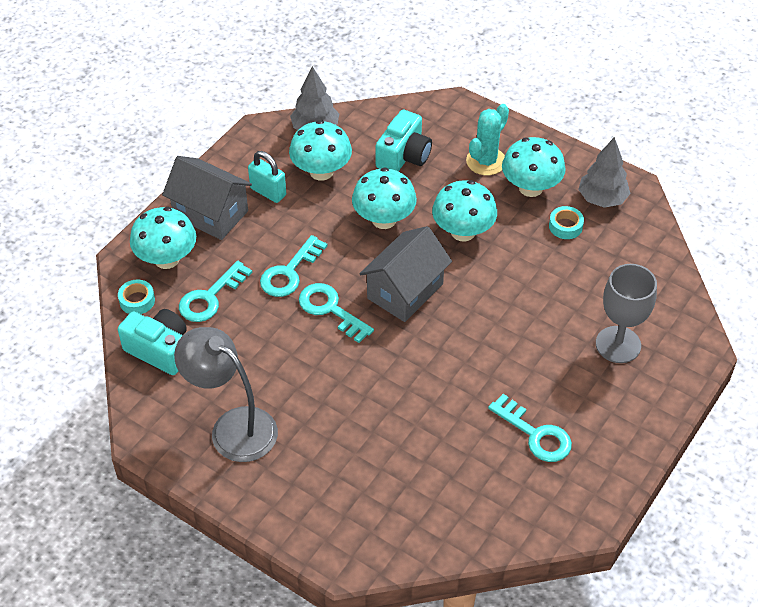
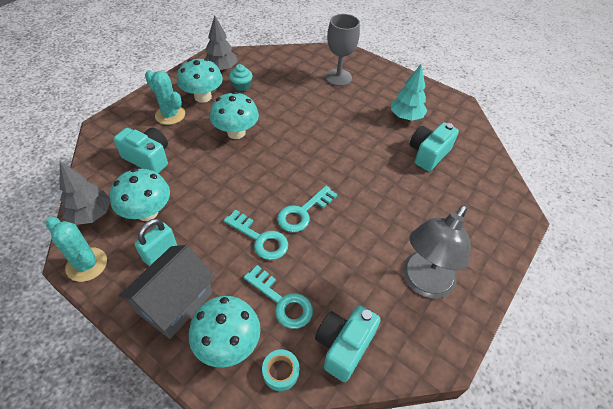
camera: 90 degrees left, 0 degrees up
turquoise mushroom [352,167,417,229] -> none
grey house [359,226,452,322] -> none
turquoise key [488,394,572,462] -> turquoise tree [391,65,427,121]
turquoise tape [549,206,584,239] -> turquoise cupcake [229,64,252,91]
none -> turquoise cactus [45,217,107,282]
none -> turquoise camera [410,122,459,171]

